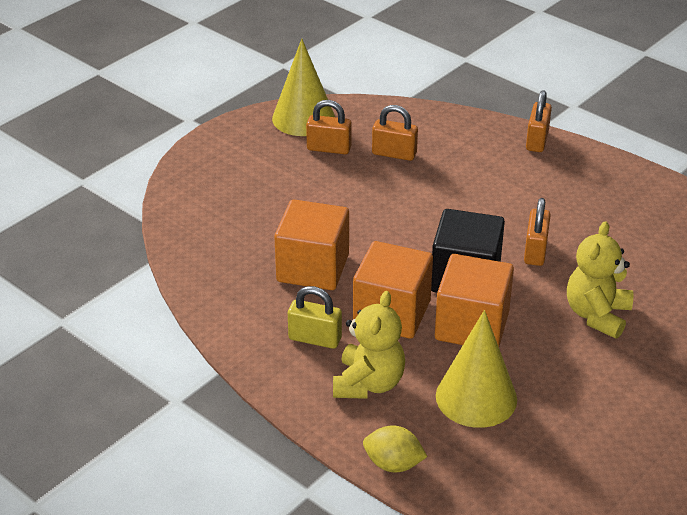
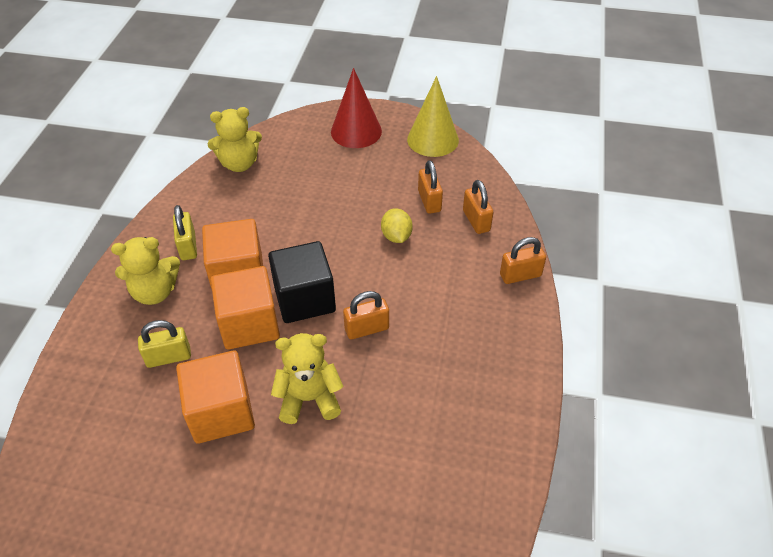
camera: 60 degrees right, 10 degrees up
orange cube [274,199,349,290] -> orange cube moved to [176,350,255,444]
orange padlock [306,100,352,154] -> orange padlock moved to [463,180,493,234]
yellow lemon [363,426,428,472] -> yellow lemon moved to [381,208,413,243]
yellow cone [436,310,517,428] -> yellow padlock [138,320,191,368]
none -> yellow teddy bear [207,107,262,172]
none -> red cone [331,68,382,148]

